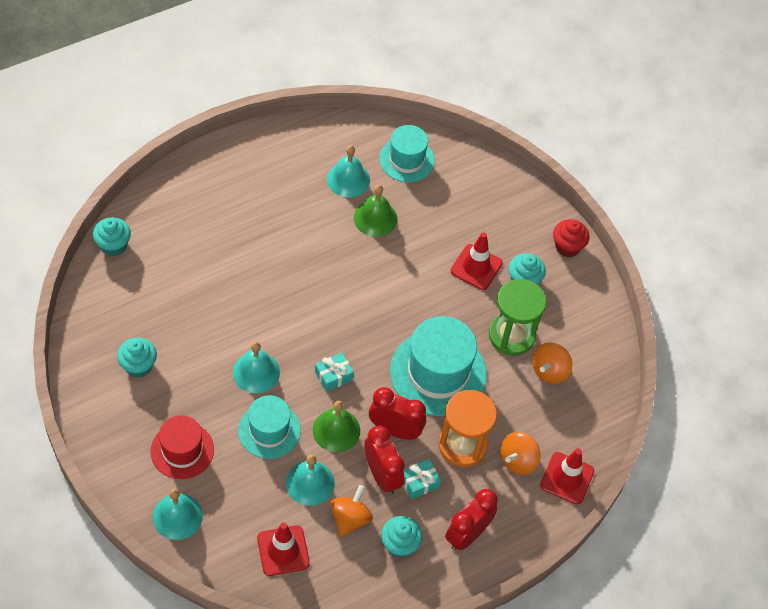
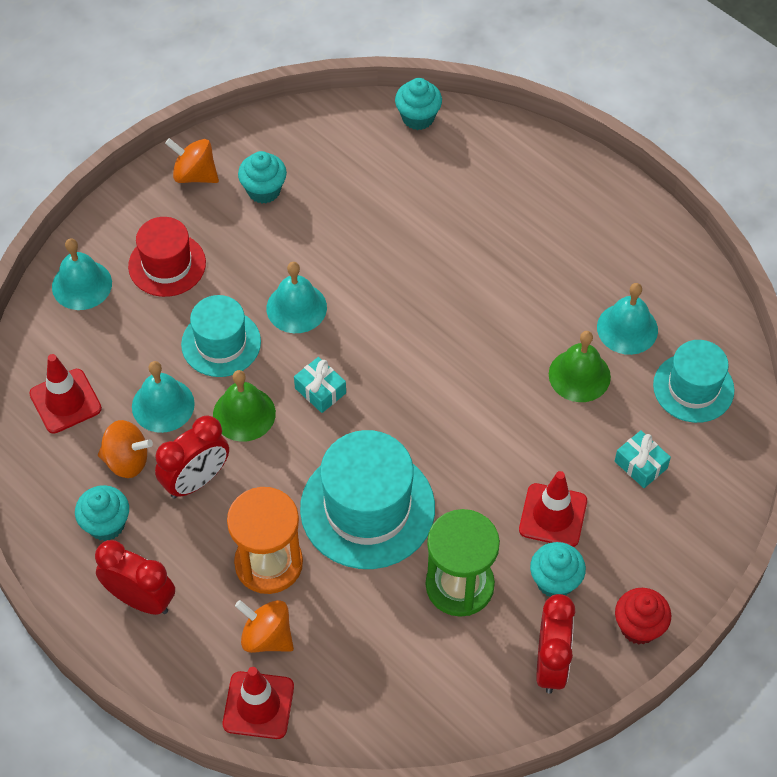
camera: 80 degrees right, 0 degrees up
red clock [369,387,426,440] -> red clock moved to [536,594,576,694]
turquoise gift [404,459,441,499] -> turquoise gift moved to [615,430,671,488]
orange spinning top [532,342,572,384] -> orange spinning top moved to [165,138,219,183]

